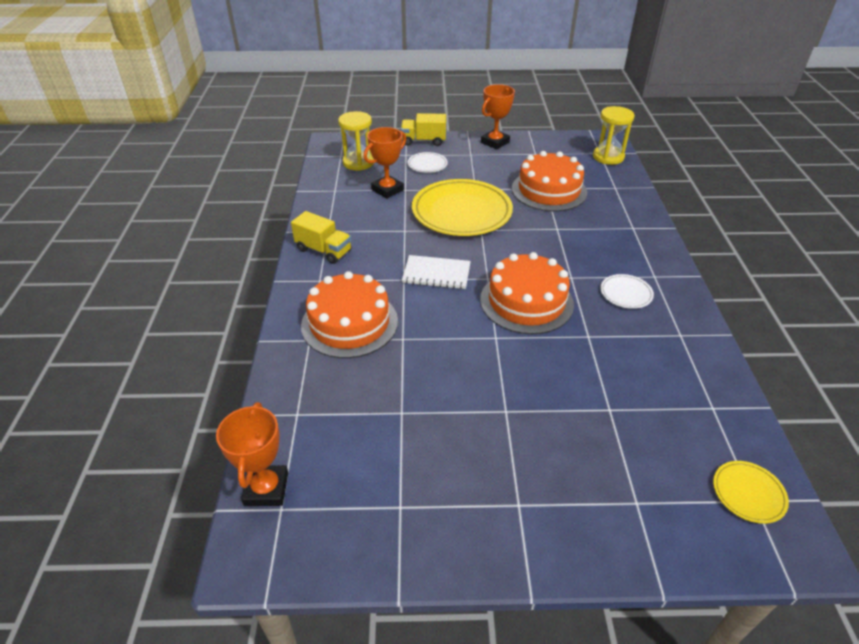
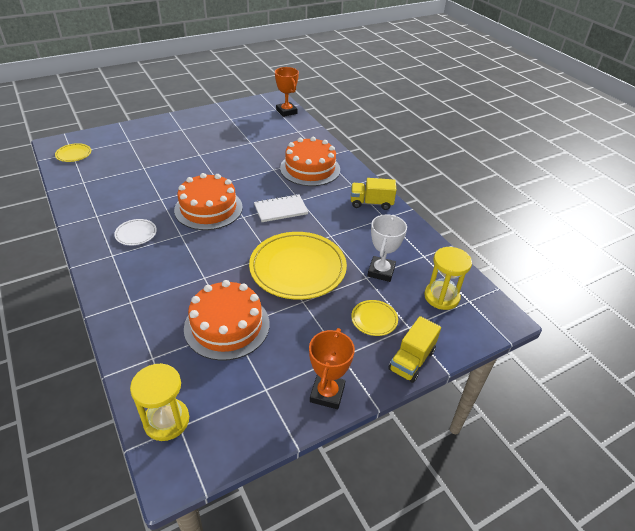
camera: 150 degrees right, 0 degrees up
orange trophy [364,127,406,199] -> white trophy [367,215,407,282]
yellow truck [401,113,446,146] -> yellow truck turned 150 degrees clockwise [388,316,441,383]
white plate [408,152,448,173] -> yellow plate [351,300,398,336]

